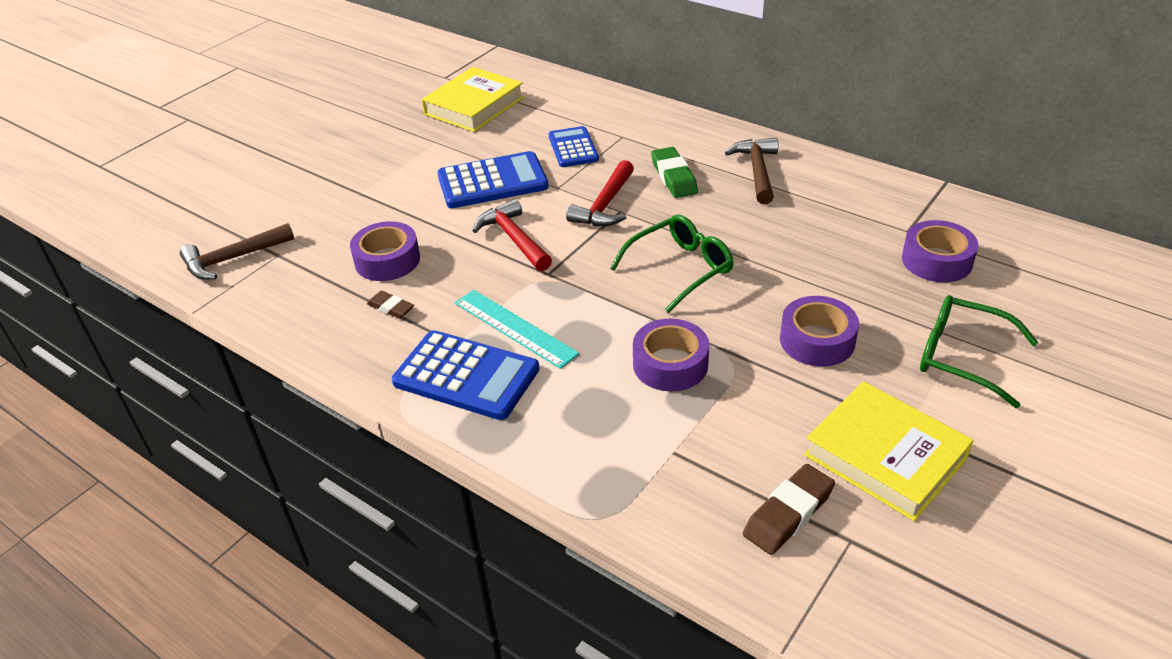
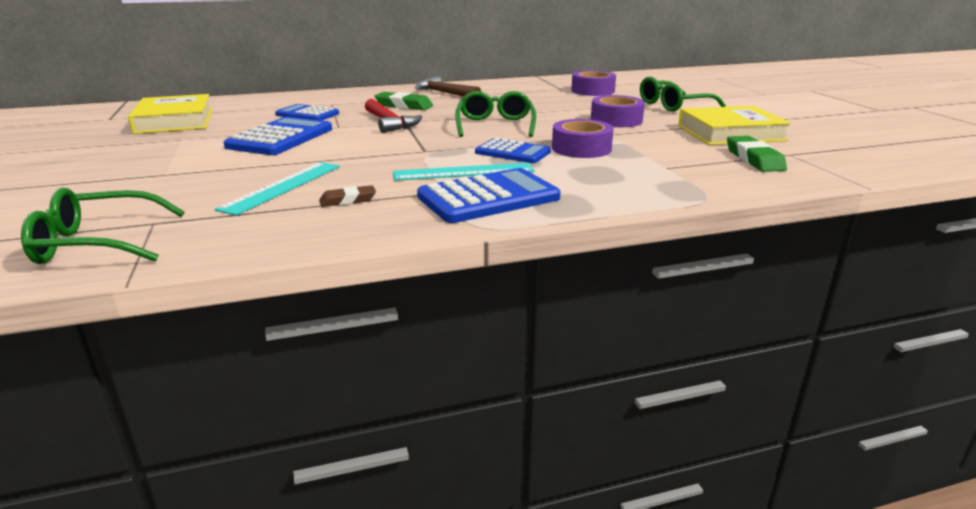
camera: 55 degrees left, 15 degrees down
brown hammer [180,223,294,280] -> green glasses [21,188,185,264]
purple tape [350,221,420,281] -> turquoise ruler [215,162,340,216]
red hammer [473,199,552,271] -> none
brown eraser [743,464,835,555] -> green eraser [727,136,787,172]
none -> blue calculator [475,138,551,163]

